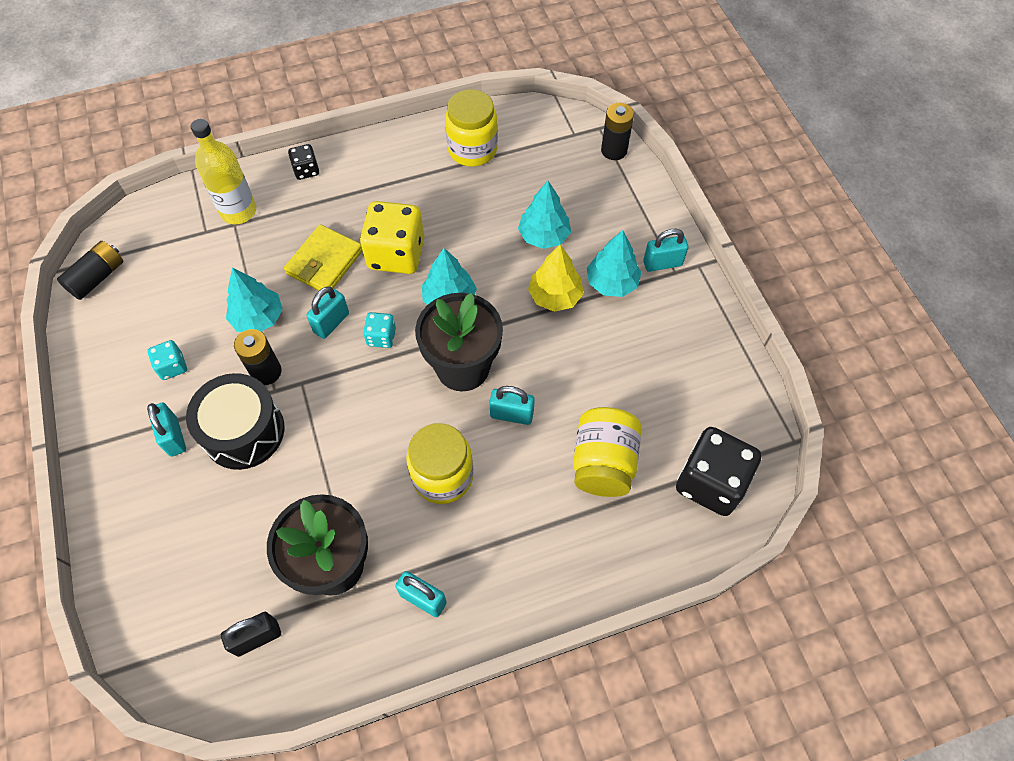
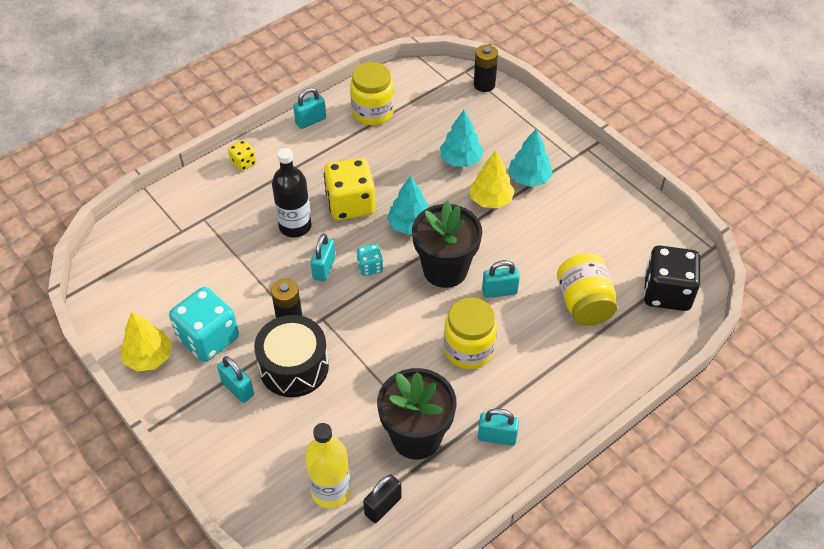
camera: 20 degrees left, 10 degrees down
black battery [57,241,123,300] -> none
turquoise dice [147,340,187,380] -> turquoise dice [169,287,239,362], size x2.05
yellow bottle [191,119,256,224] -> yellow bottle moved to [305,423,351,509]
turquoise tree [226,268,283,332] -> none
yellow wallet [284,224,363,290] -> black bottle [272,148,312,238]
black dice [288,144,319,180] -> yellow dice [228,140,256,171]
turquoise padlock [643,229,688,272] -> turquoise padlock moved to [293,88,326,129]
none -> yellow tree [120,312,172,372]

